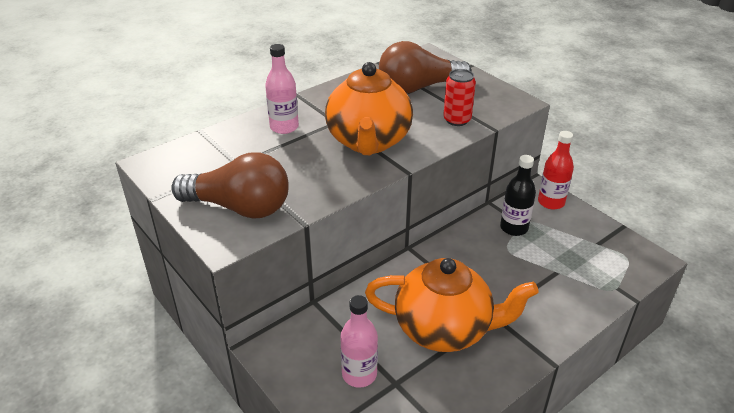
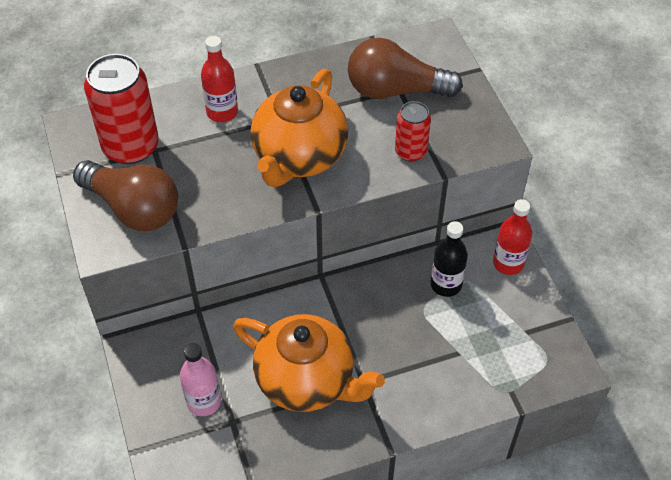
camera: 20 degrees right, 15 degrees up
pink bottle [265,44,299,134] -> red bottle [201,36,238,122]
none -> red can [84,54,159,164]

